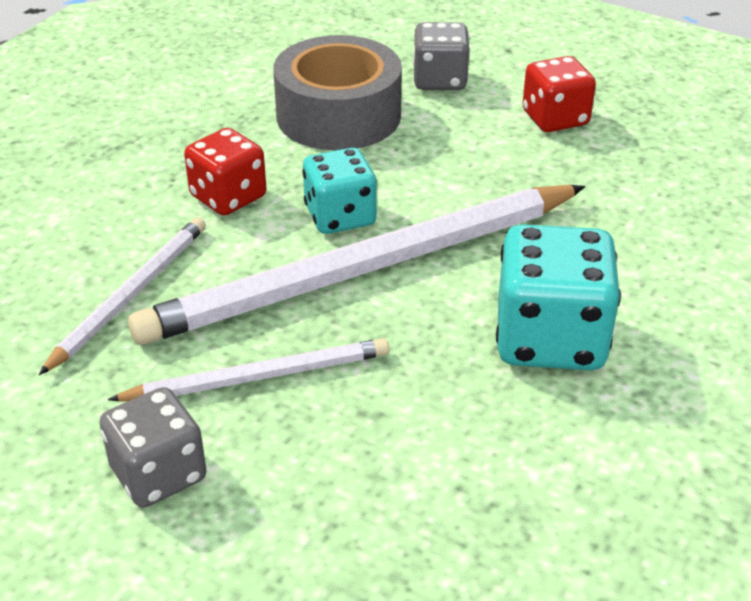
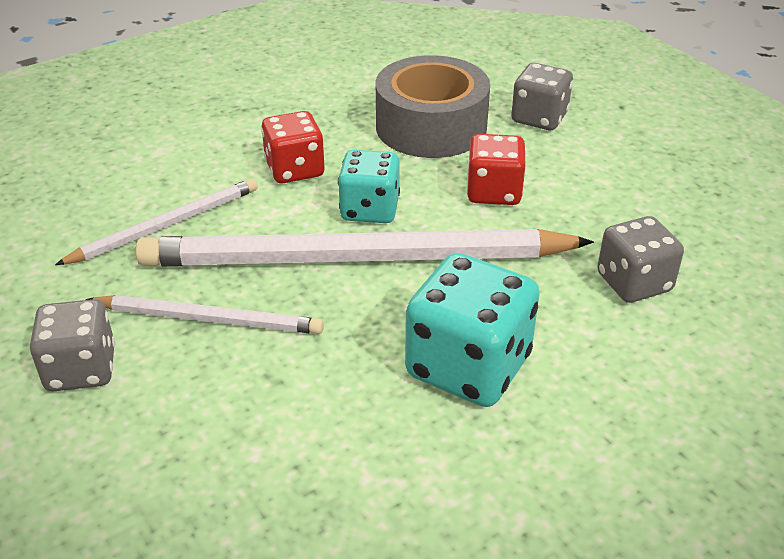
camera: 25 degrees right, 0 degrees up
red dice [522,56,596,132] -> red dice moved to [467,134,526,205]
none -> grey dice [597,216,684,303]

